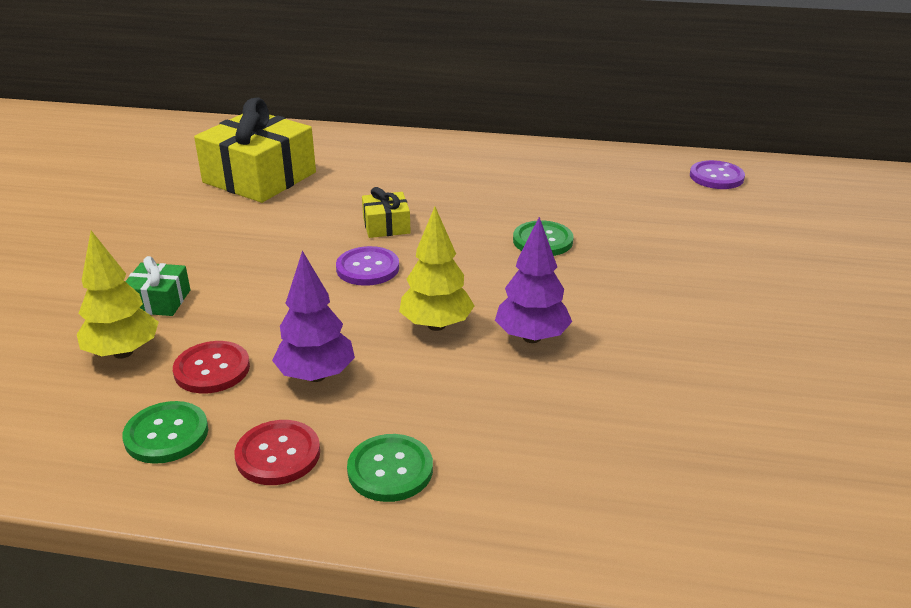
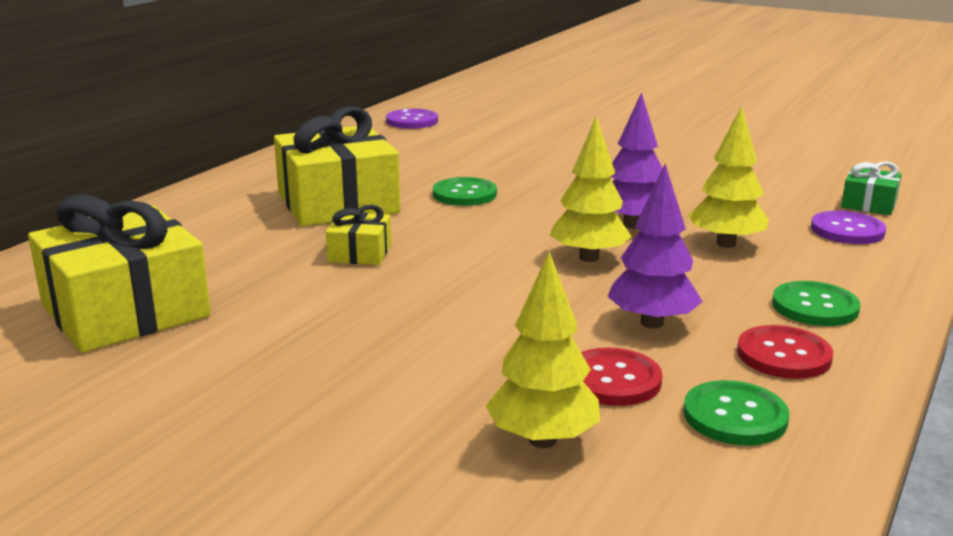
camera: 70 degrees left, 10 degrees down
green gift [125,256,190,316] -> green gift moved to [841,162,902,215]
purple button [336,246,399,286] -> purple button moved to [811,211,886,244]
none -> yellow gift [274,106,400,226]
none -> yellow tree [689,106,769,248]

